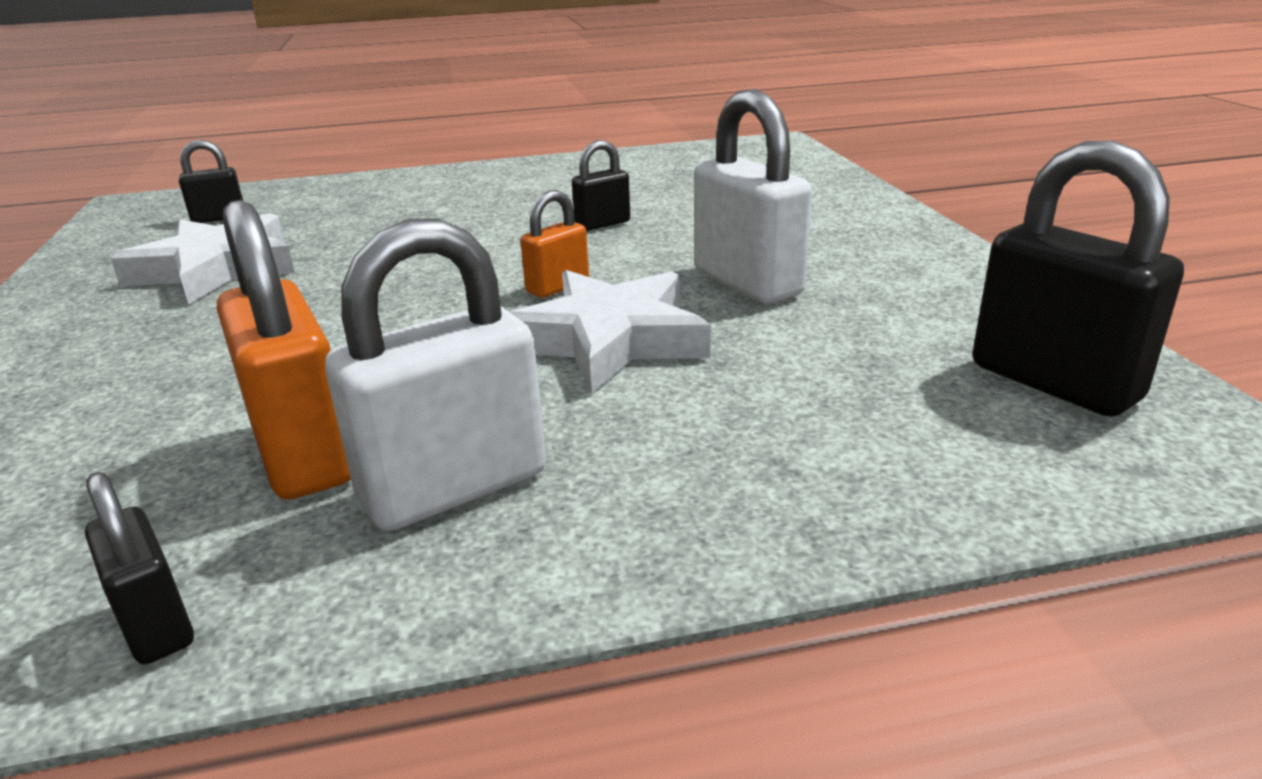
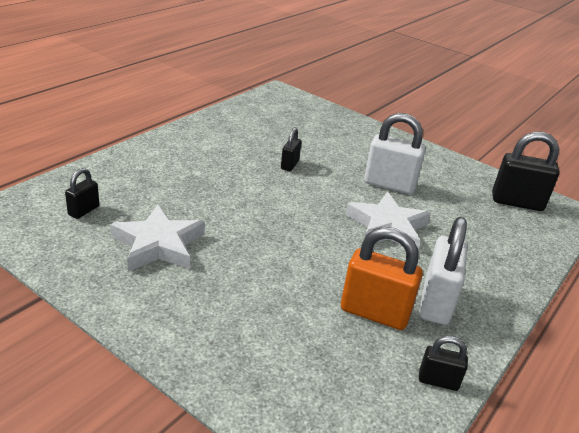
camera: 45 degrees left, 5 degrees up
orange padlock [520,190,589,298] -> none

